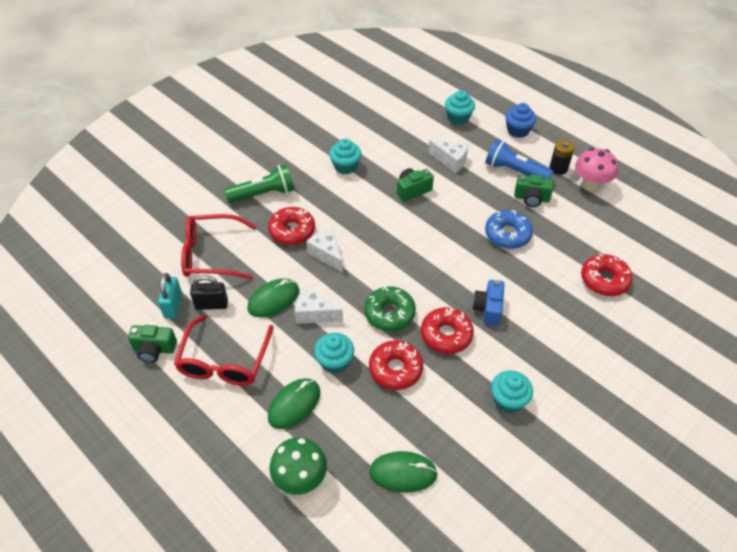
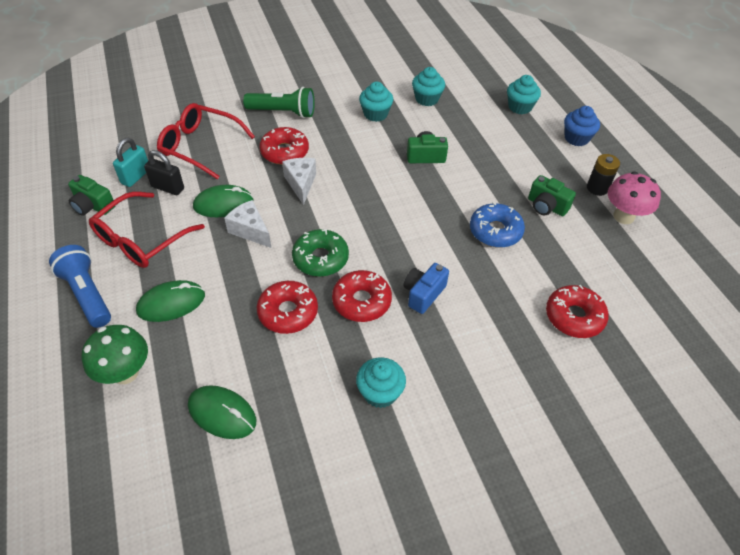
camera: 25 degrees right, 0 degrees up
turquoise cupcake [314,333,354,374] -> turquoise cupcake moved to [412,67,445,106]
white cheese [428,140,469,173] -> none
blue flashlight [485,139,553,179] -> blue flashlight moved to [49,245,111,328]

